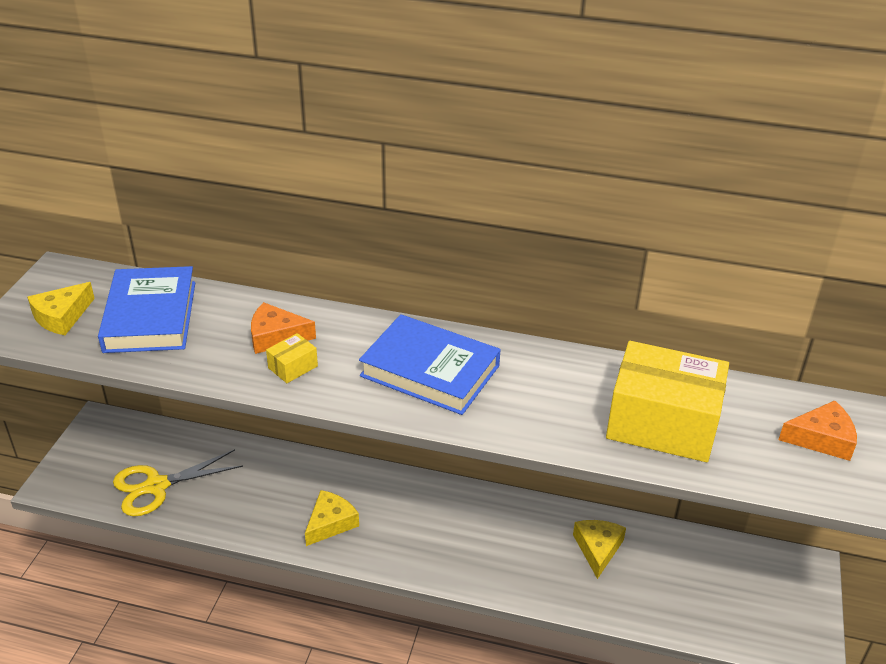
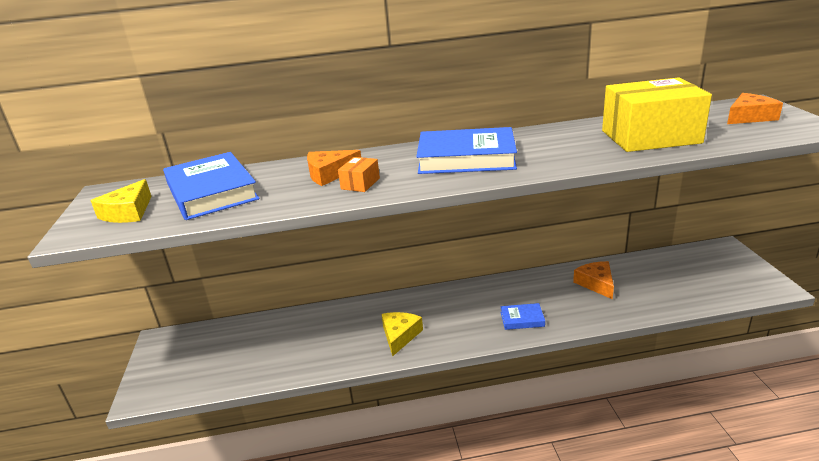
camera: 20 degrees left, 10 degrees down
yellow scissors [113,449,243,516] -> none
yellow box [266,333,318,383] -> orange box [338,157,380,192]
yellow cheese [573,520,626,579] -> orange cheese [573,261,614,299]
none -> blue book [500,303,545,330]

